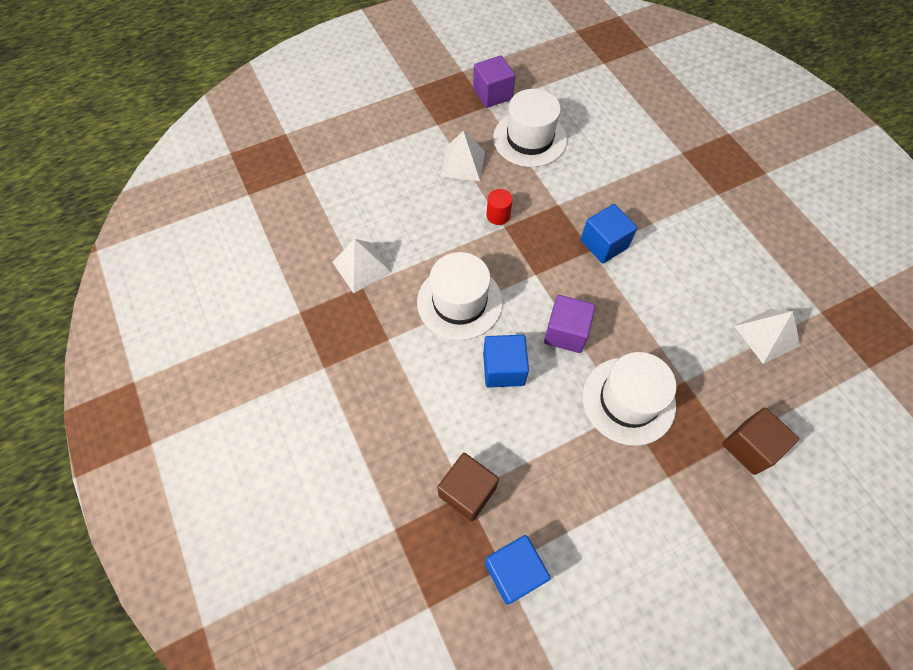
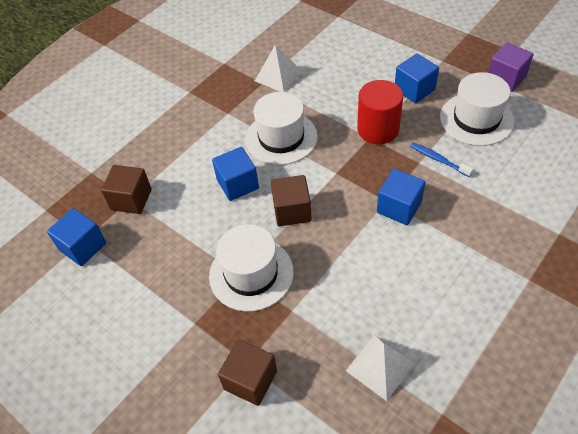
camera: 70 degrees right, 10 degrees down
white pyramid [440,131,485,181] -> blue cube [395,53,439,103]
red cylinder [487,189,512,225] -> red cylinder [357,80,403,144], size x1.91
purple cube [544,295,595,353] -> brown cube [271,175,312,226]
none -> blue toothbrush [411,142,473,177]

